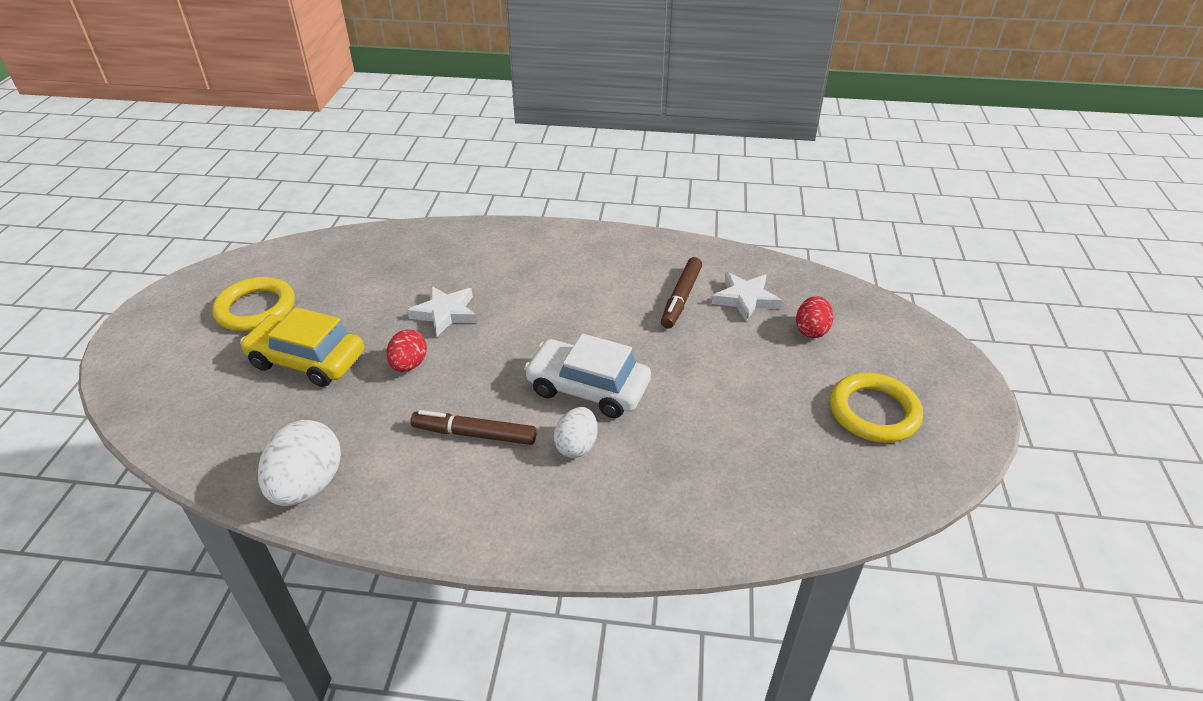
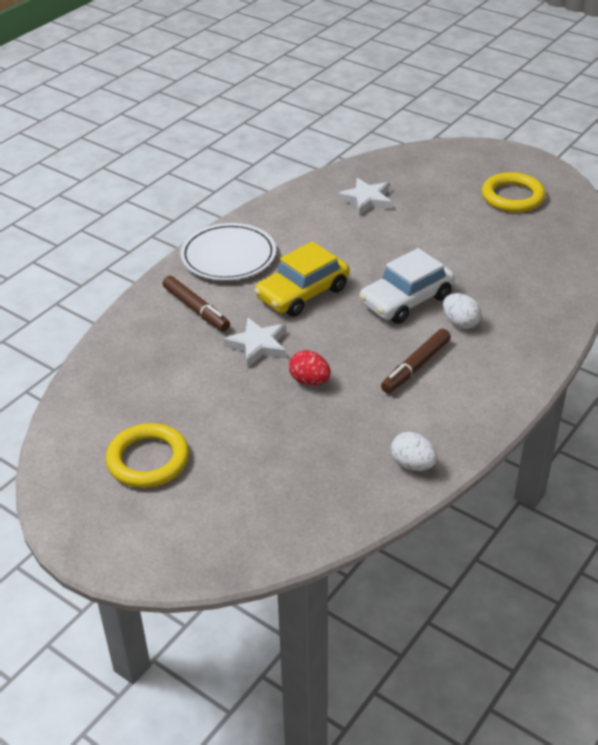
camera: 60 degrees left, 0 degrees up
yellow car [240,307,364,387] -> yellow car moved to [254,241,349,317]
white egg [258,420,341,506] -> white egg [391,432,437,471], size x0.61
brown marker [661,257,702,328] -> brown marker moved to [163,276,230,331]
red egg [796,296,833,338] -> none
none -> white plate [180,223,276,281]

